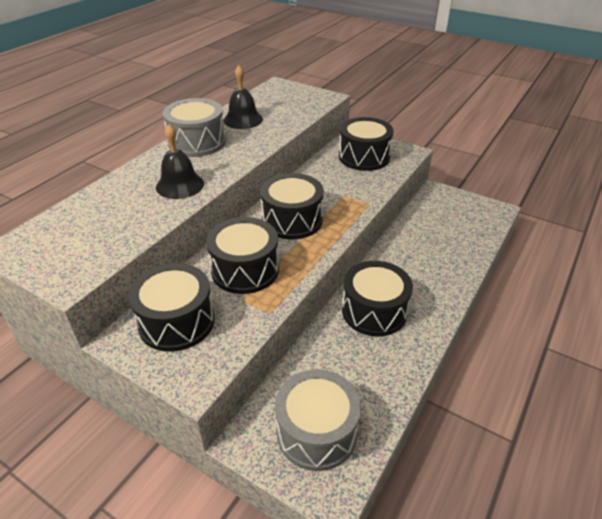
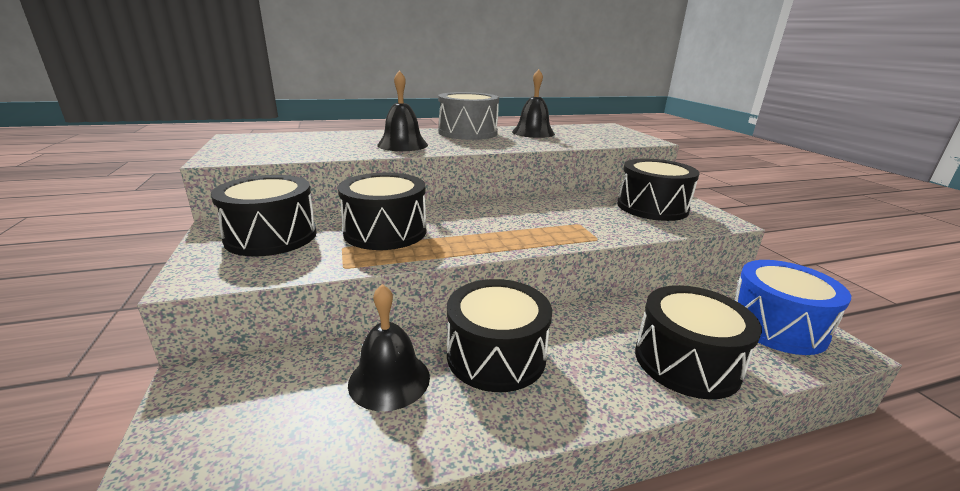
camera: 40 degrees right, 15 degrees down
black drum [260,173,324,239] -> black drum moved to [635,285,762,400]
grey drum [275,369,361,471] -> none
none -> black bell [348,284,430,411]
none -> blue drum [735,260,851,355]

